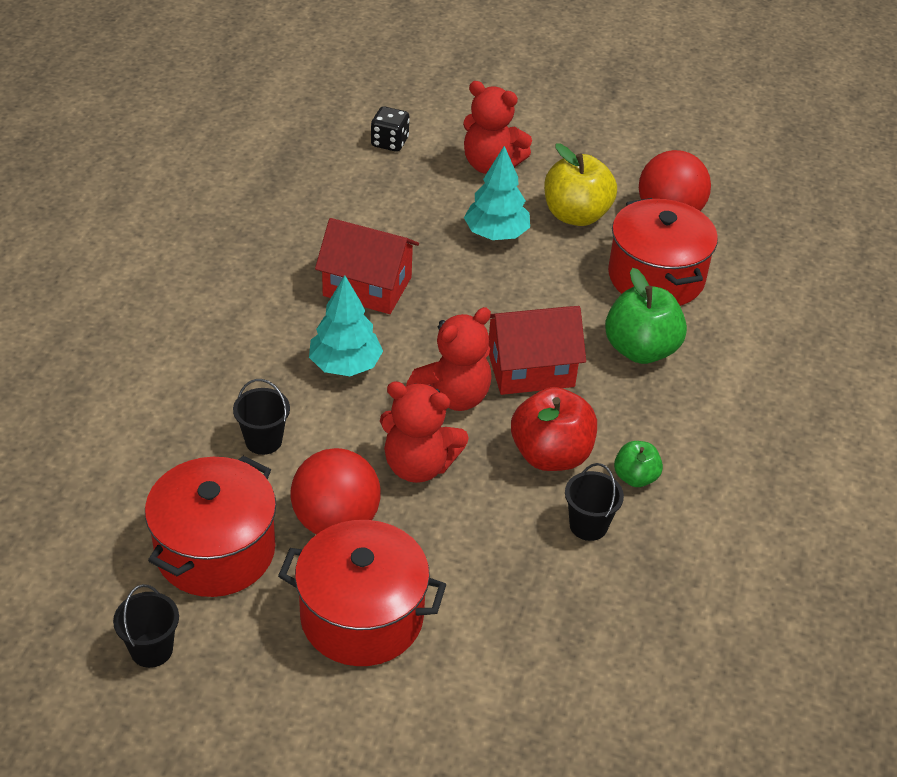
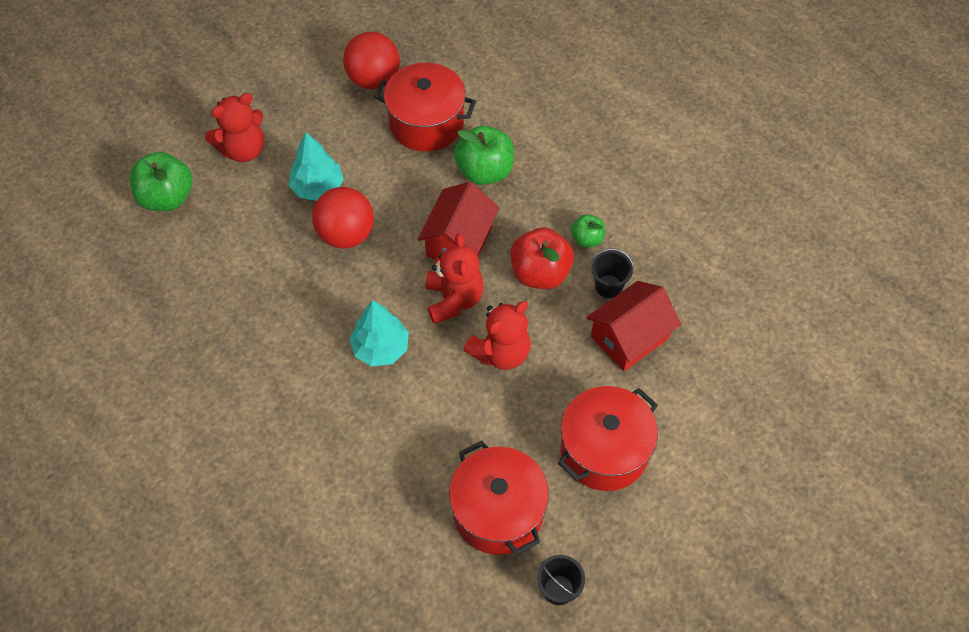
camera: 55 degrees left, 15 degrees up
black bucket [233,379,290,455] -> none
red ball [291,448,381,535] -> red ball moved to [312,187,374,249]
red house [315,218,419,314] -> red house moved to [586,281,681,371]
black dice [371,106,409,152] -> green apple [130,152,193,211]
yellow apple [544,143,617,226] -> none

